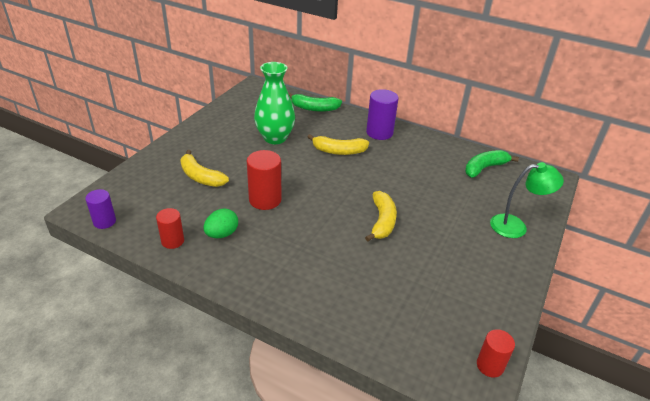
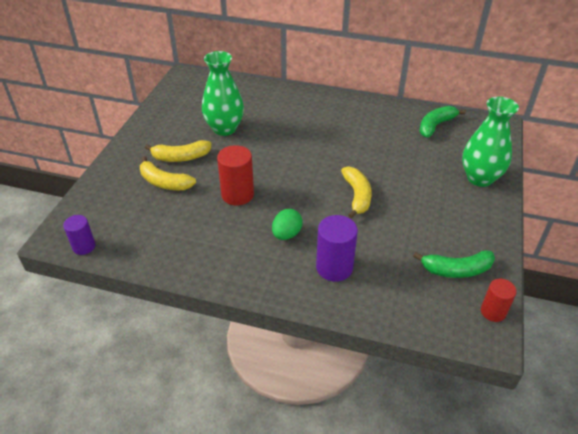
camera: 10 degrees left, 5 degrees up
red cylinder [156,208,184,249] -> none
green egg [203,208,238,238] -> green egg moved to [272,209,302,240]
green banana [288,93,342,112] -> green banana moved to [413,250,495,278]
yellow banana [308,134,369,155] -> yellow banana moved to [145,140,211,162]
purple cylinder [366,89,398,140] -> purple cylinder moved to [316,215,358,282]
green lamp [490,162,564,238] -> green vase [462,97,519,187]

